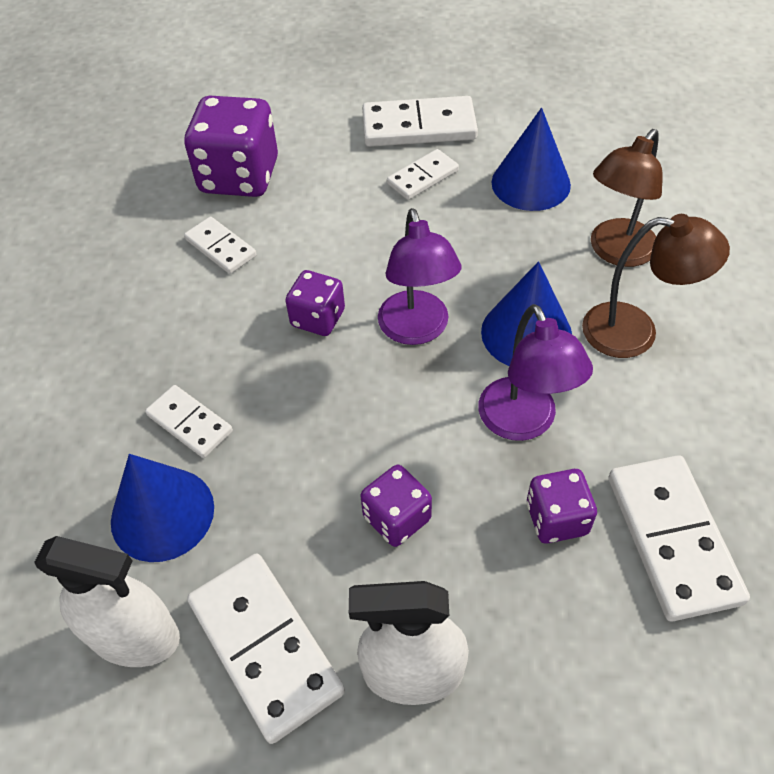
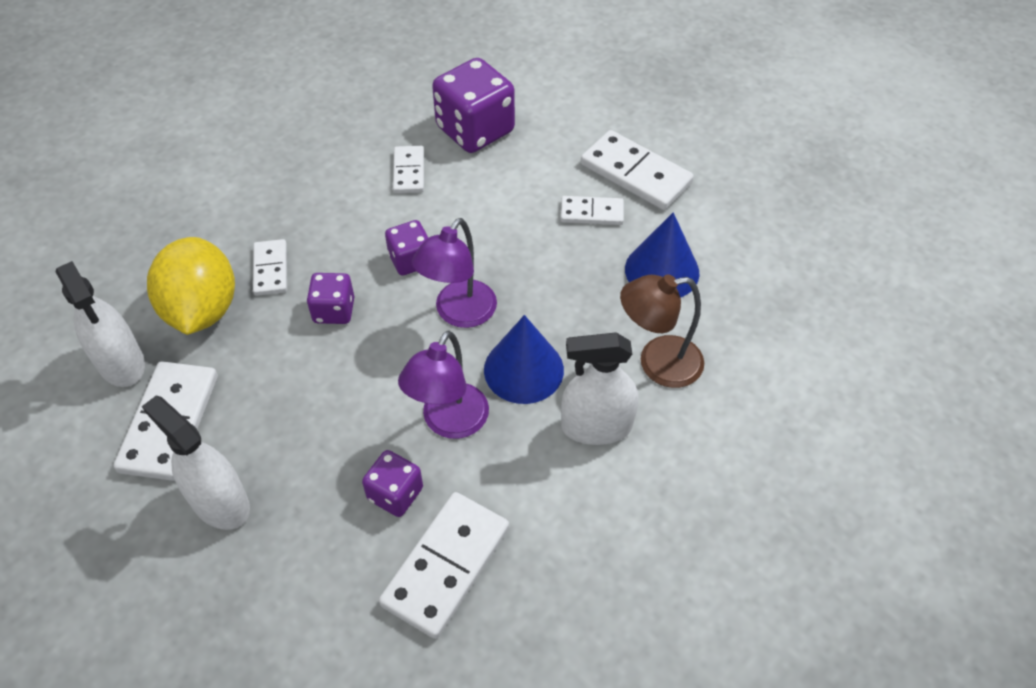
camera: 40 degrees right, 0 degrees up
blue cone [111,454,214,562] -> yellow lemon [147,237,235,335]
purple dice [361,465,432,547] -> purple dice moved to [307,273,354,324]
brown lamp [582,214,730,358] -> white spray bottle [561,332,639,445]

